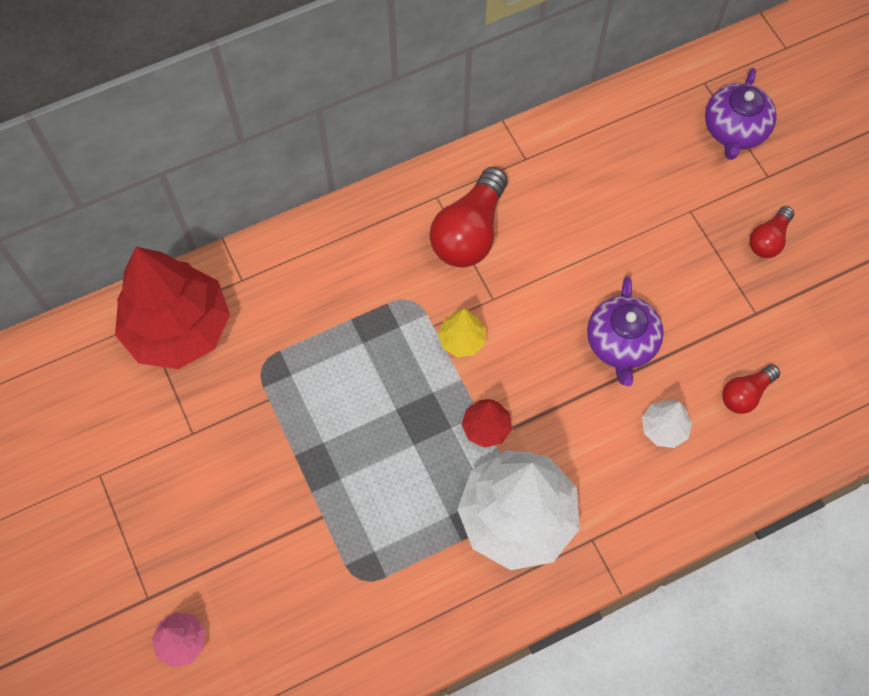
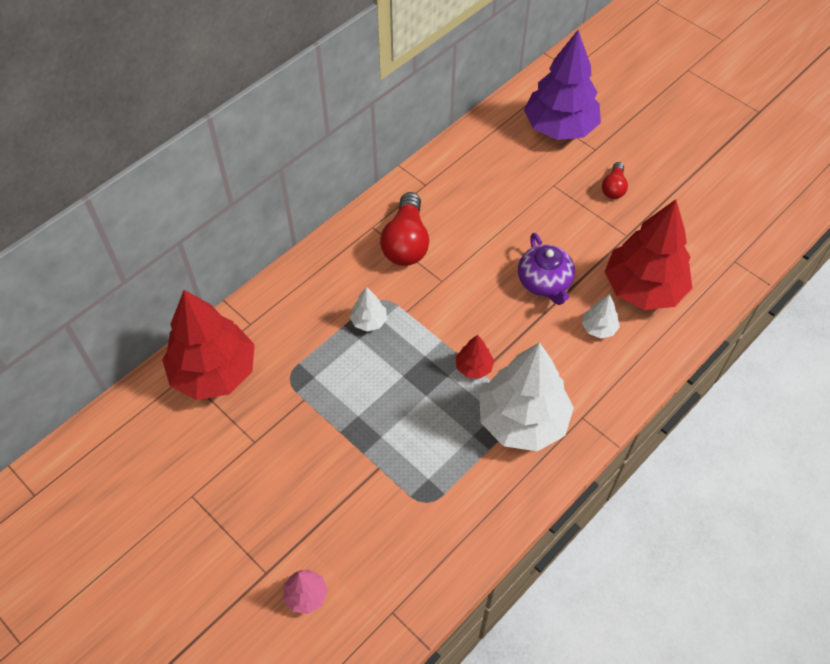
camera: 20 degrees left, 10 degrees down
yellow tree [438,309,486,357] -> none
purple teapot [705,68,777,160] -> purple tree [524,30,601,140]
red light bulb [722,364,780,414] -> red tree [605,199,692,310]
none -> white tree [350,287,387,332]

